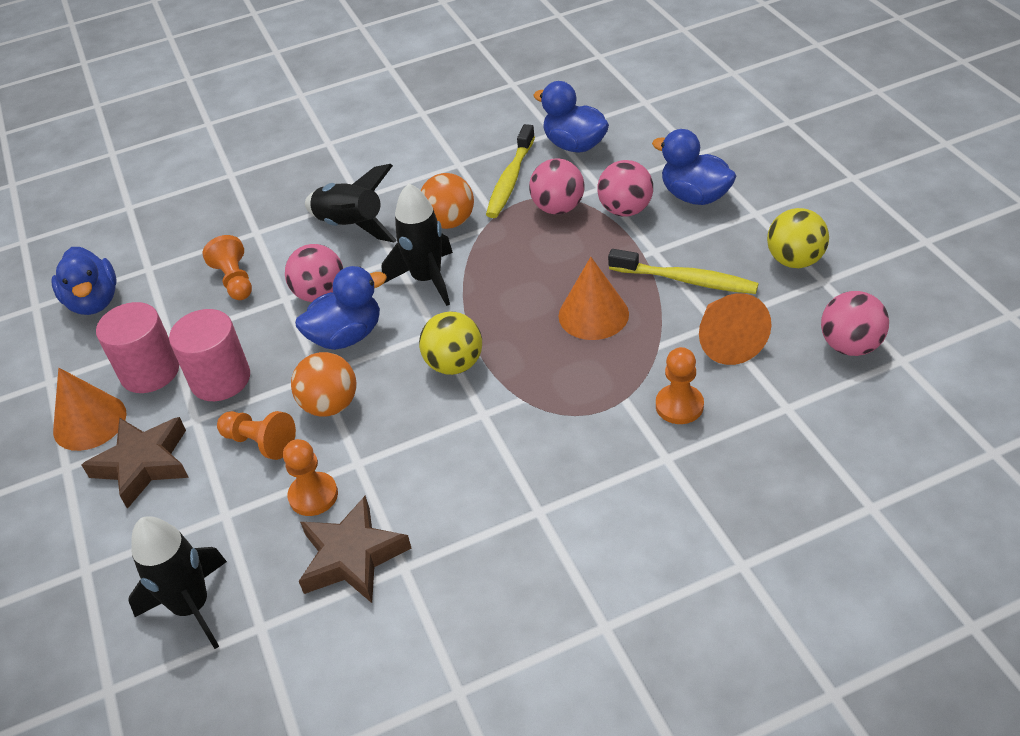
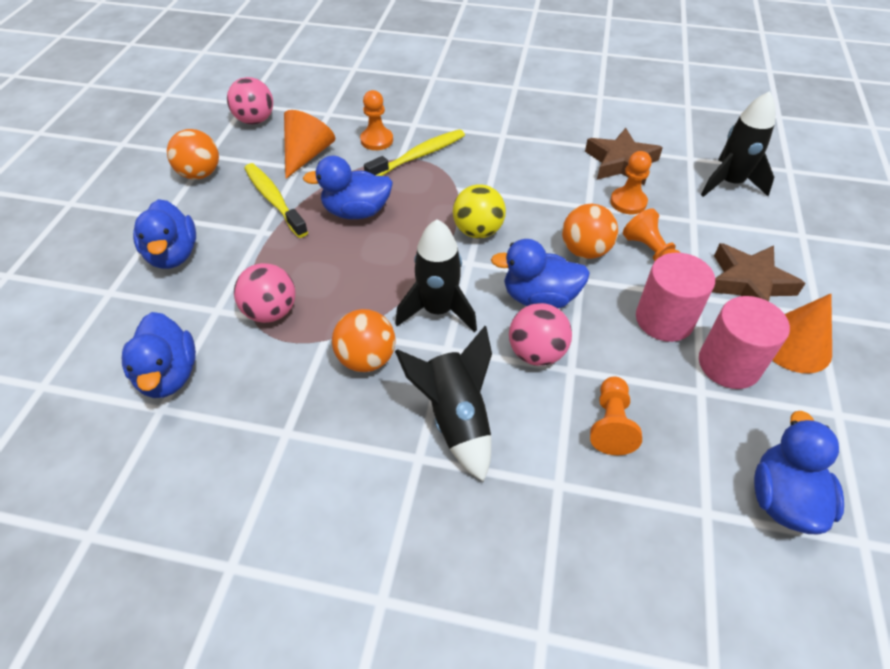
camera: 150 degrees left, 5 degrees up
yellow toothbrush [486,124,535,218] -> yellow toothbrush moved to [364,129,465,176]
orange cone [558,257,629,340] -> blue duck [303,156,393,219]
pink ball [597,160,653,216] -> none
yellow ball [767,208,829,268] -> orange ball [167,129,219,179]

